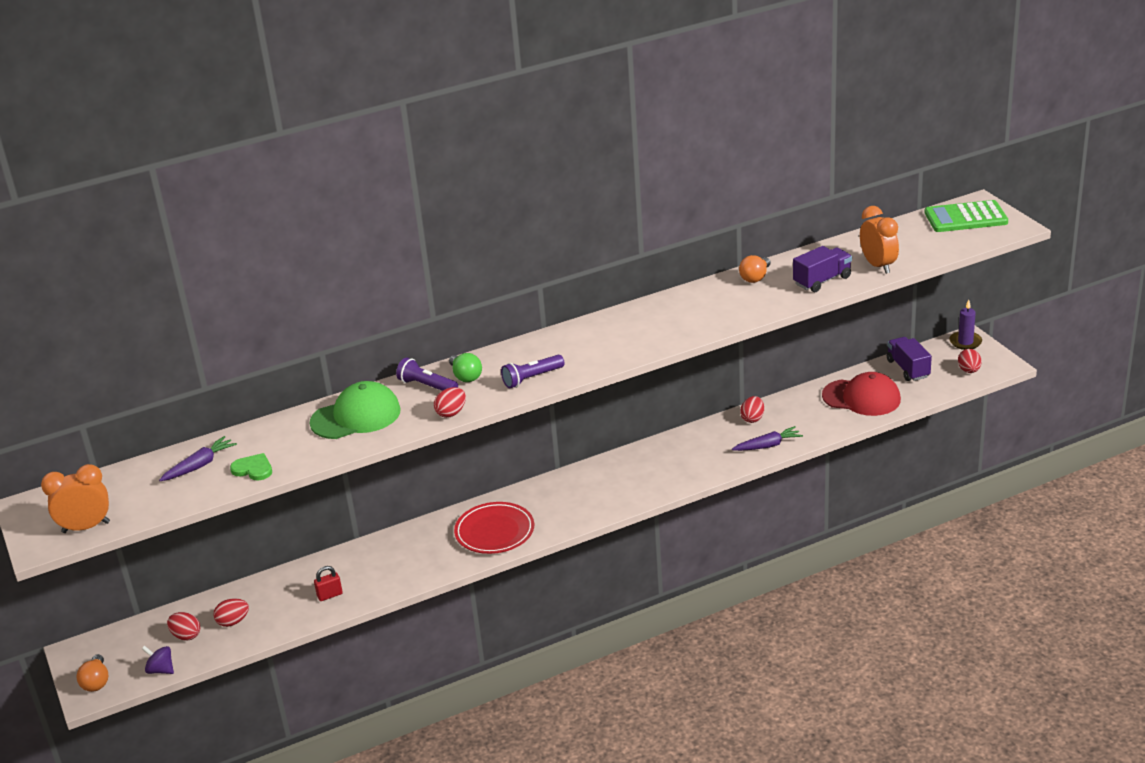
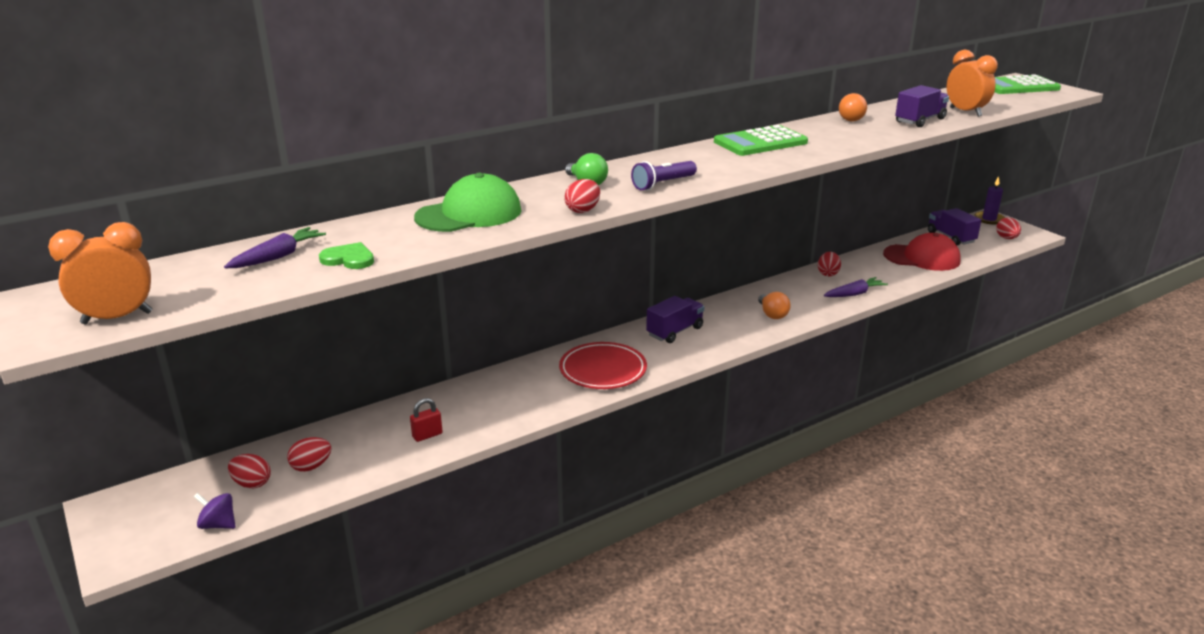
camera: 10 degrees left, 5 degrees down
orange light bulb [76,654,108,692] -> orange light bulb moved to [758,292,791,319]
purple flashlight [396,358,458,391] -> none
none -> purple truck [646,296,704,343]
none -> green calculator [714,125,808,156]

